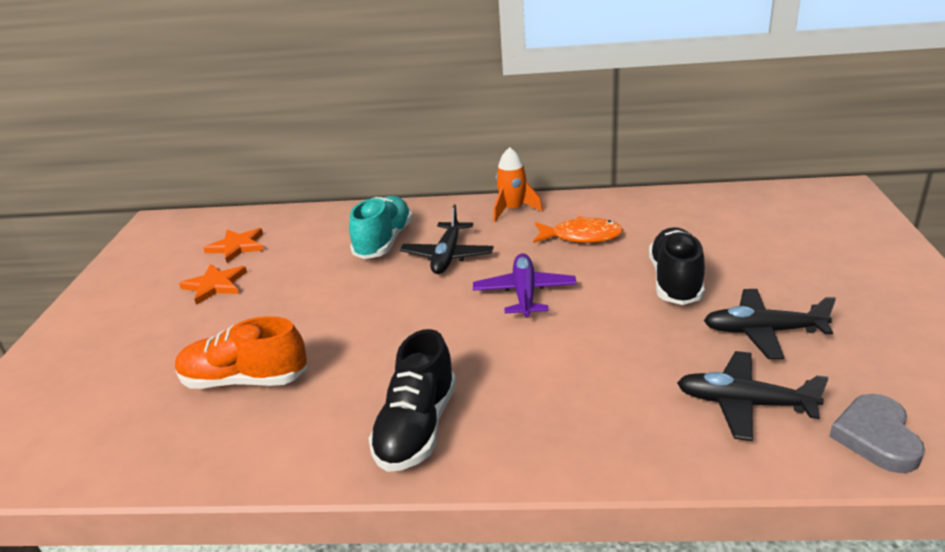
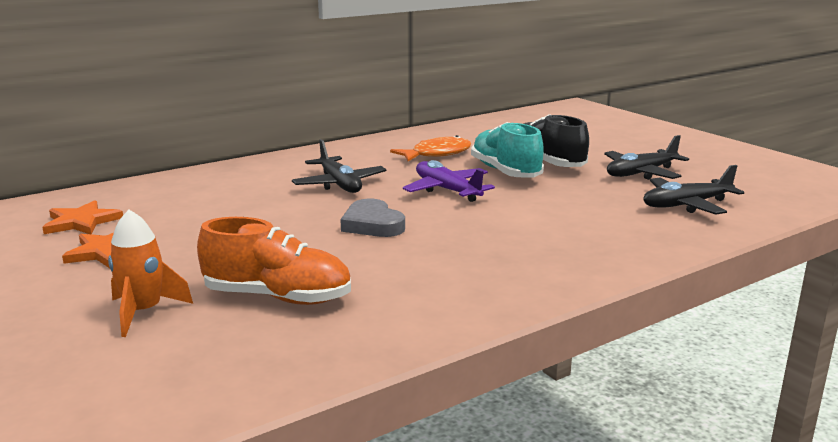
camera: 40 degrees left, 10 degrees down
orange shoe [175,316,307,389] -> orange shoe turned 135 degrees counterclockwise [197,217,351,305]
turquoise shoe [349,196,413,259] -> turquoise shoe moved to [471,122,544,177]
black shoe [369,329,456,472] -> none
orange rocket [493,147,543,222] -> orange rocket moved to [108,210,193,337]
grey heart [829,394,925,473] -> grey heart moved to [340,199,405,237]

